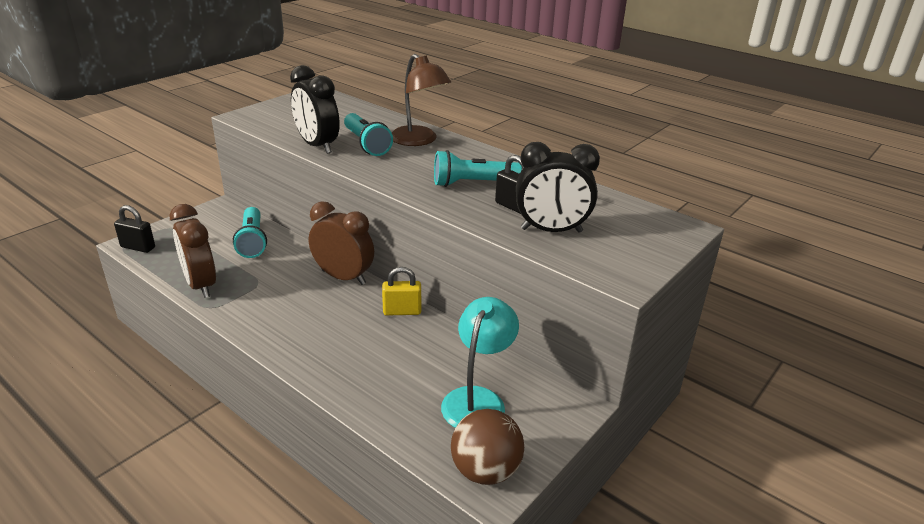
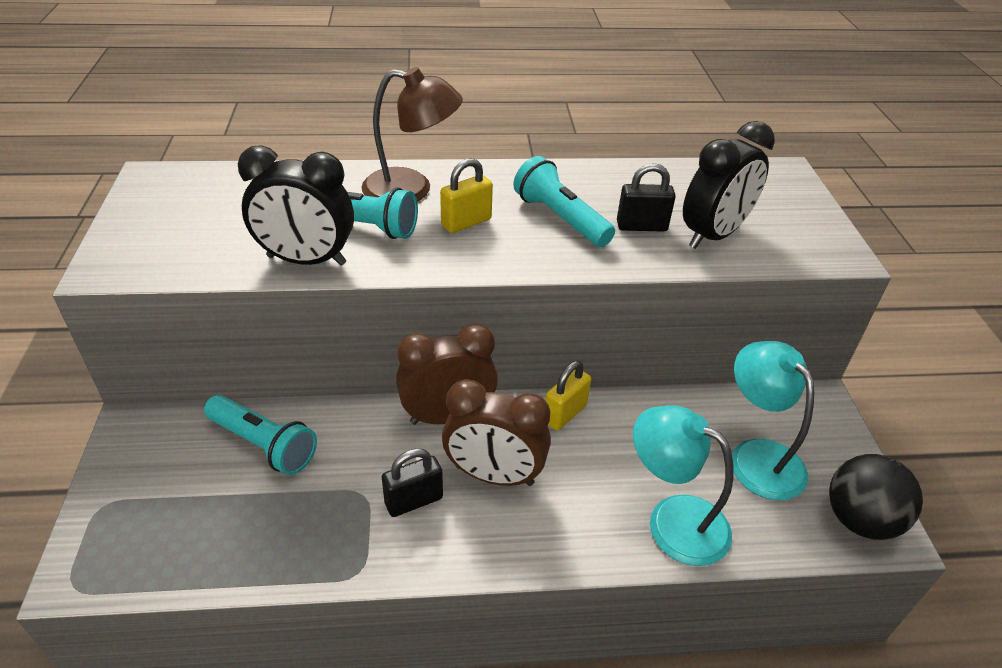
camera: 45 degrees left, 10 degrees up
black padlock [114,205,155,253] -> black padlock moved to [382,448,443,517]
brown clock [169,204,216,298] -> brown clock moved to [442,379,551,486]
turquoise flashlight [434,150,522,187] -> turquoise flashlight turned 105 degrees clockwise [513,156,615,247]
brown ball [451,409,524,485] -> black ball [829,454,923,540]
none -> yellow padlock [440,158,493,233]
none -> turquoise lamp [633,405,734,566]

